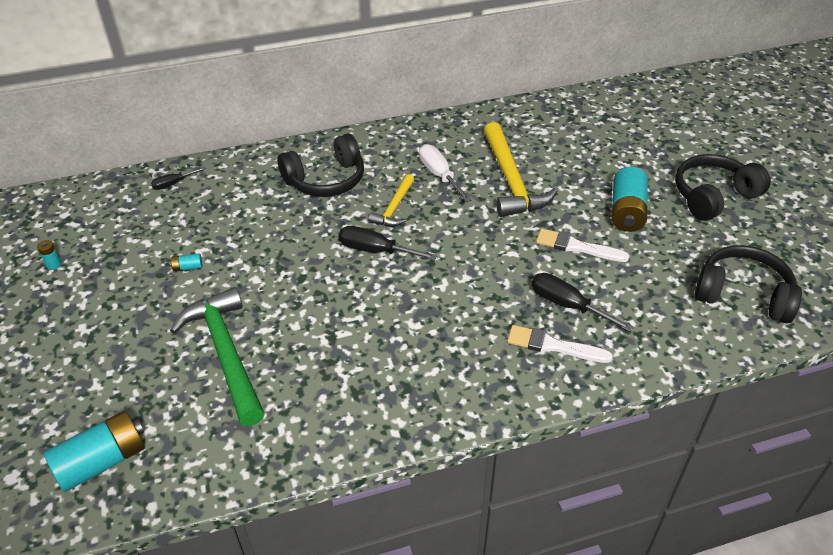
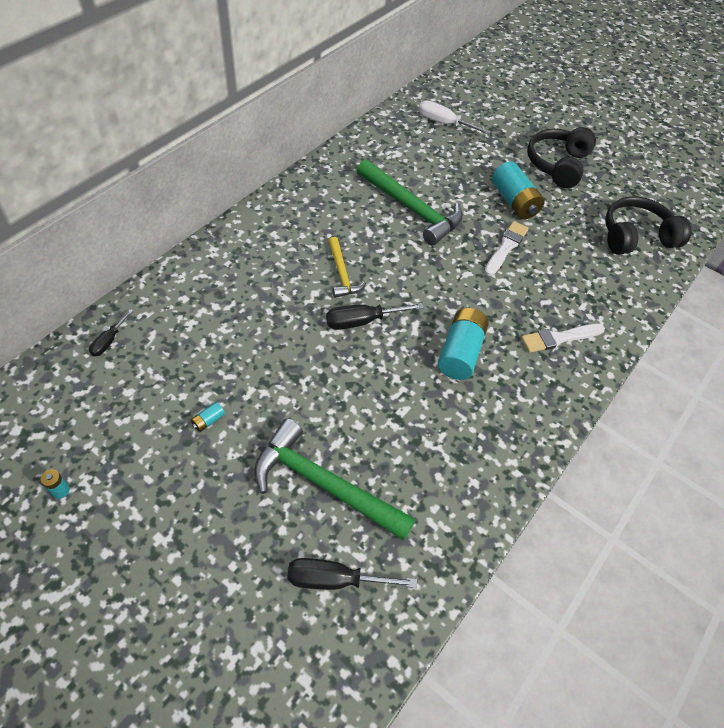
camera: 40 degrees left, 10 degrees up
turquoise battery [44,411,145,492] -> turquoise battery moved to [438,308,489,380]
black headphones [278,133,364,197] -> none
white screwdriver [419,144,472,202] -> white screwdriver moved to [418,101,491,134]
yellow hammer [484,122,557,217] -> green hammer [357,159,463,246]
black screwdriver [532,273,633,332] -> black screwdriver moved to [287,558,417,590]
white brush [536,228,630,262] -> white brush turned 135 degrees clockwise [484,221,529,276]

